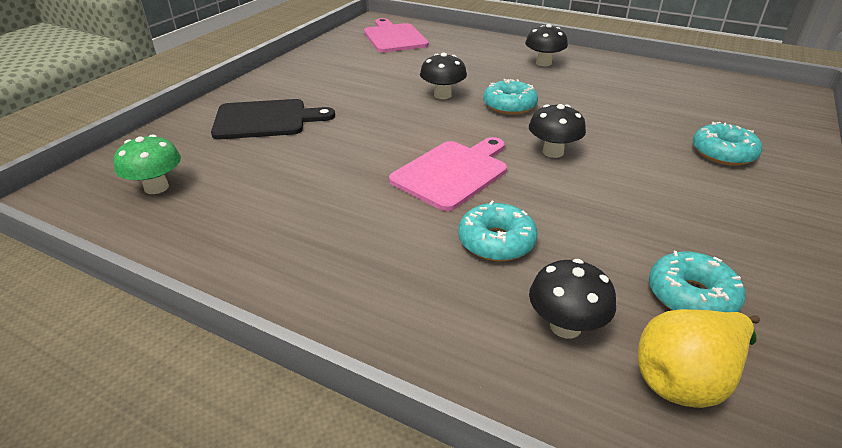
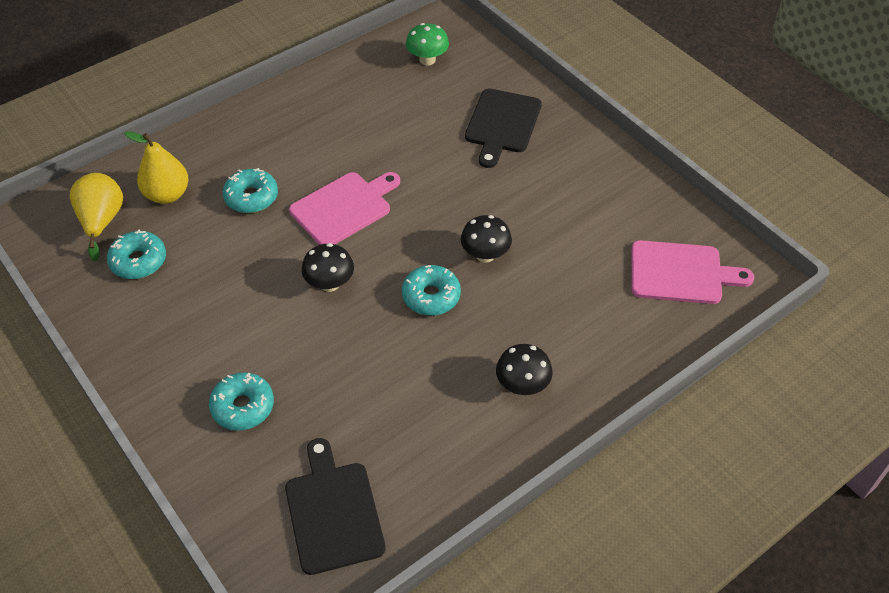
camera: 115 degrees right, 15 degrees up
pink cutting board [389,137,507,211] -> pink cutting board turned 105 degrees counterclockwise [289,172,400,245]
black mushroom [529,259,616,338] -> yellow pear [124,131,189,204]
none -> black cutting board [285,438,386,575]

